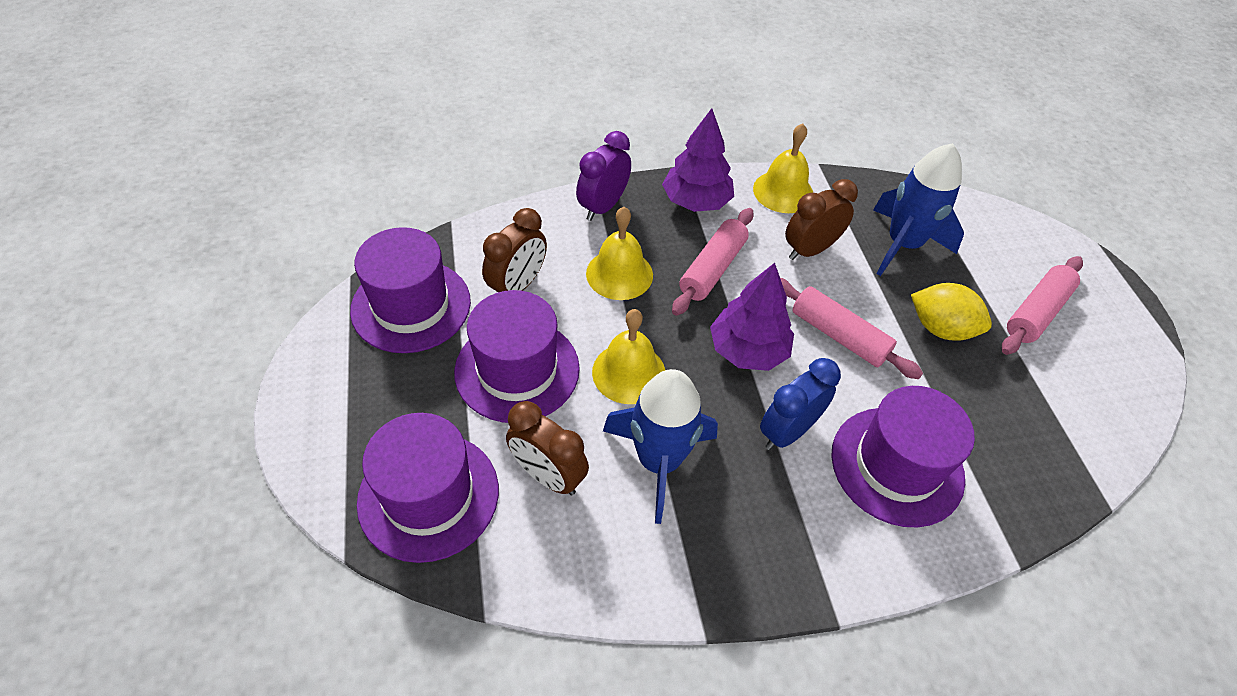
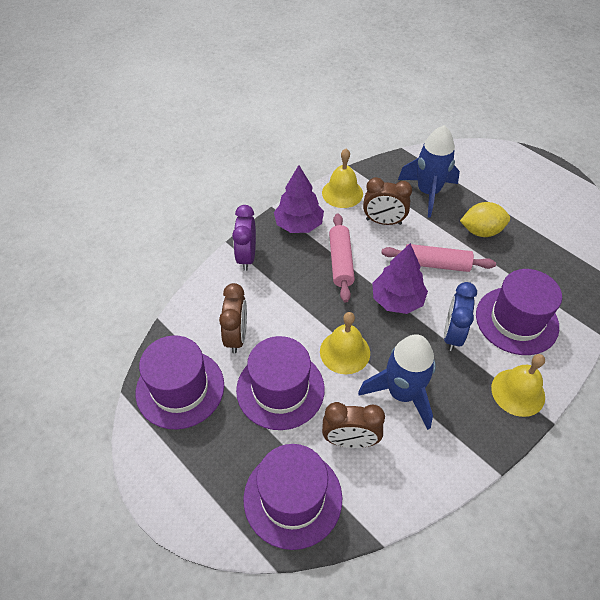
camera: 30 degrees left, 0 degrees up
yellow bell [586,207,653,300] -> yellow bell moved to [491,354,545,417]
brown clock [785,179,858,260] -> brown clock turned 105 degrees counterclockwise [363,177,412,225]
pink rolling pin [1002,256,1083,355] -> none

